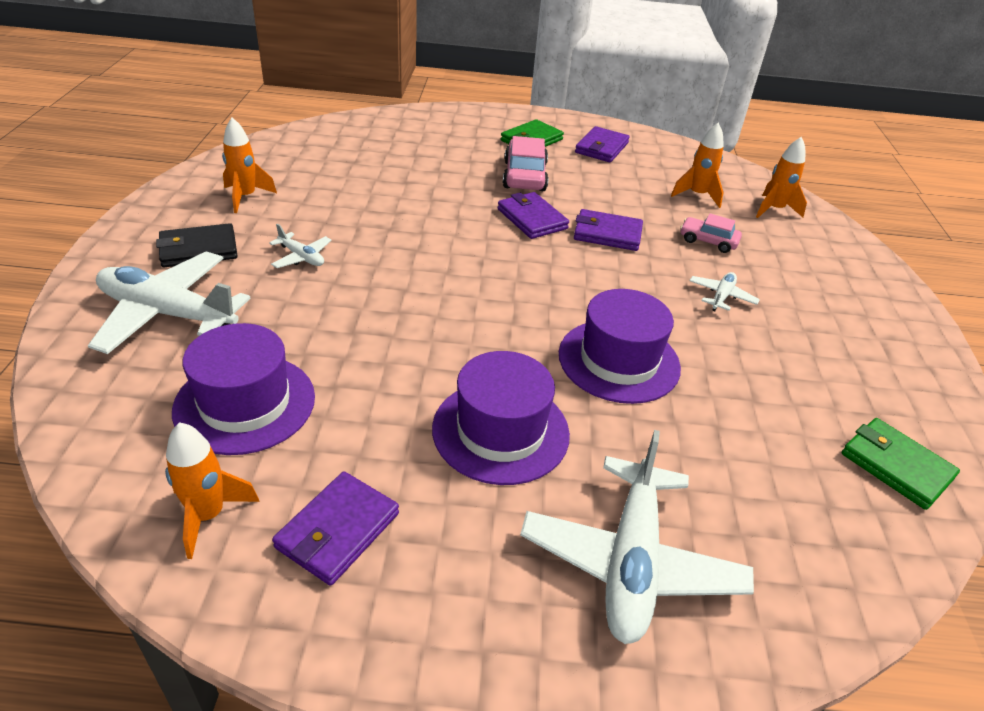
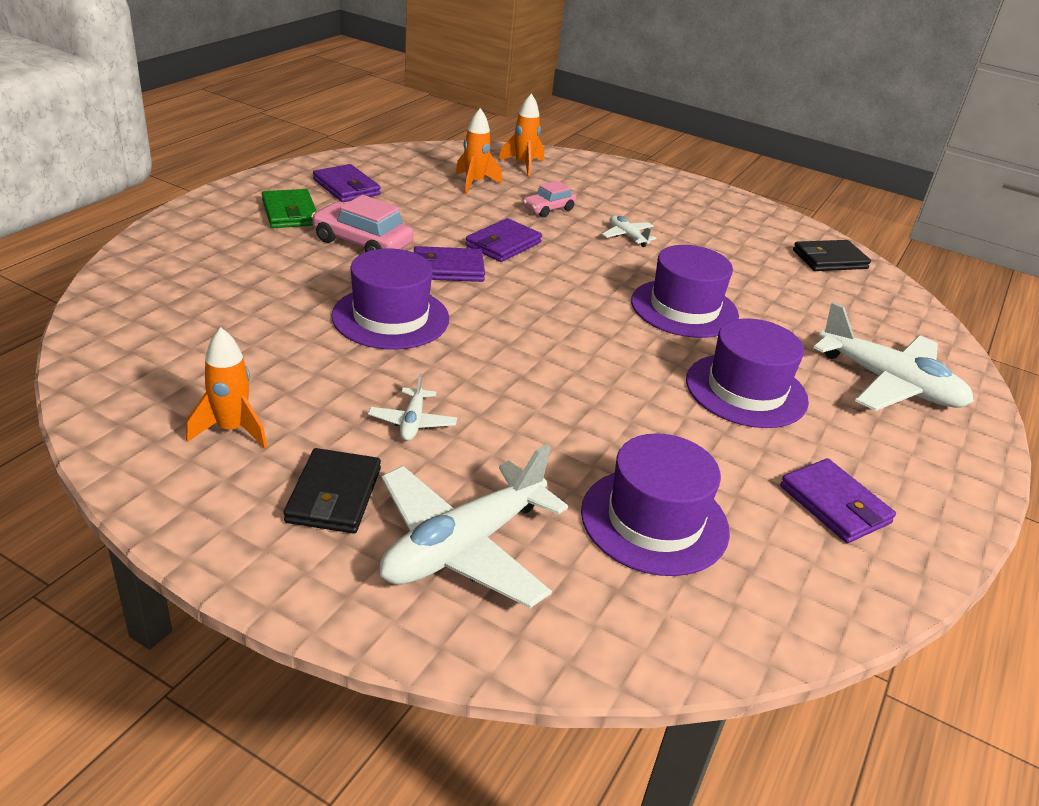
camera: 65 degrees left, 5 degrees down
orange rocket [165,422,260,559] -> none
white plane [269,224,331,268] -> white plane turned 120 degrees clockwise [368,373,457,441]
green wallet [842,418,960,510] -> black wallet [793,240,871,271]
none -> purple hat [331,249,449,350]

